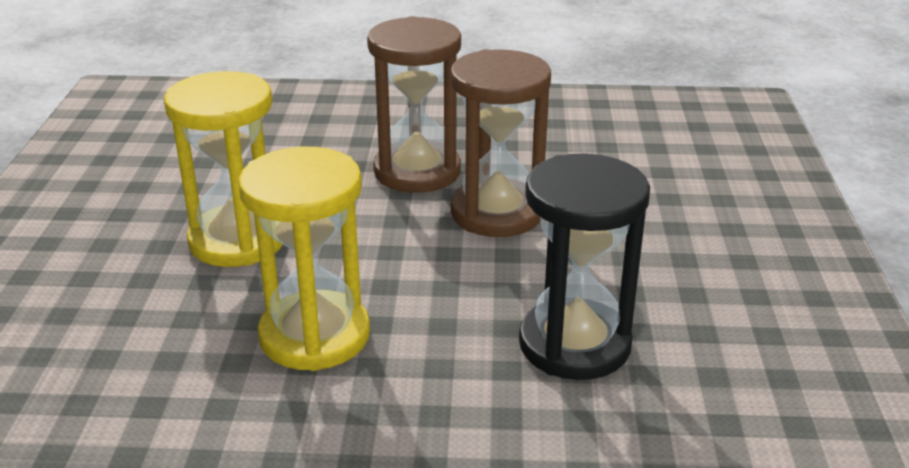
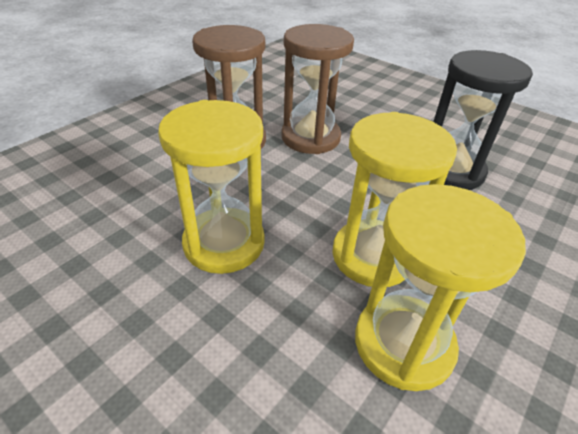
camera: 55 degrees left, 10 degrees up
none -> yellow hourglass [355,184,526,391]

